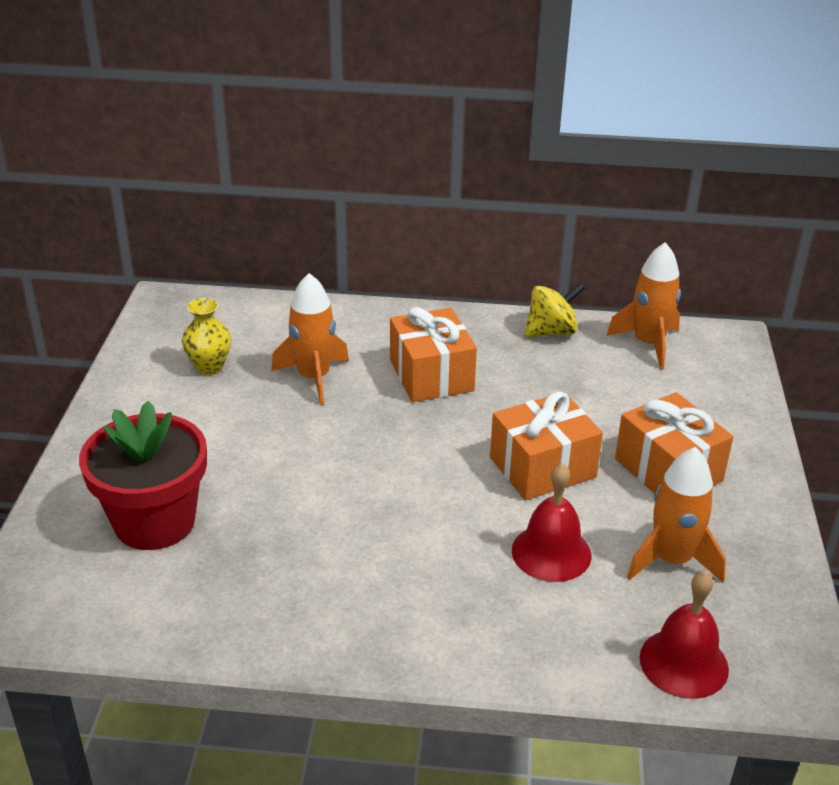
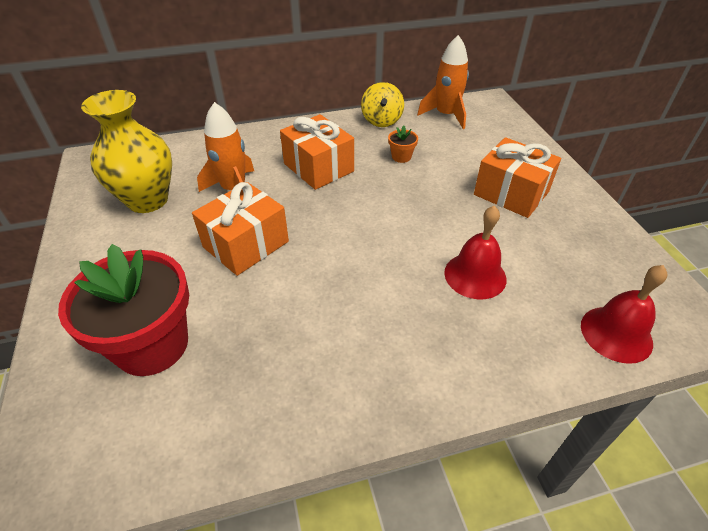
camera: 20 degrees left, 10 degrees up
yellow vase [182,298,231,375] -> yellow vase [81,90,172,213], size x1.83
orange gift [490,391,603,500] -> orange gift moved to [192,182,289,276]
yellow spinning top [524,283,585,337] -> yellow spinning top turned 135 degrees clockwise [361,82,404,127]
orange rocket [627,447,726,582] -> none
none -> orange flower pot [388,125,418,163]

